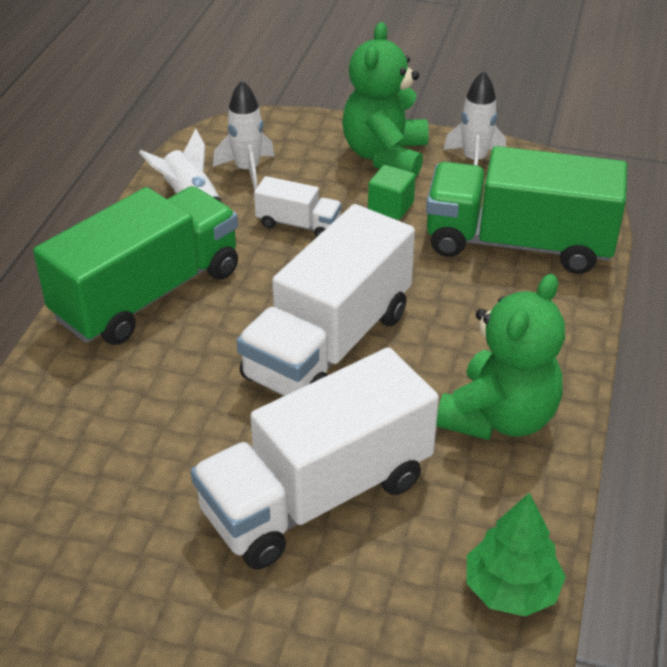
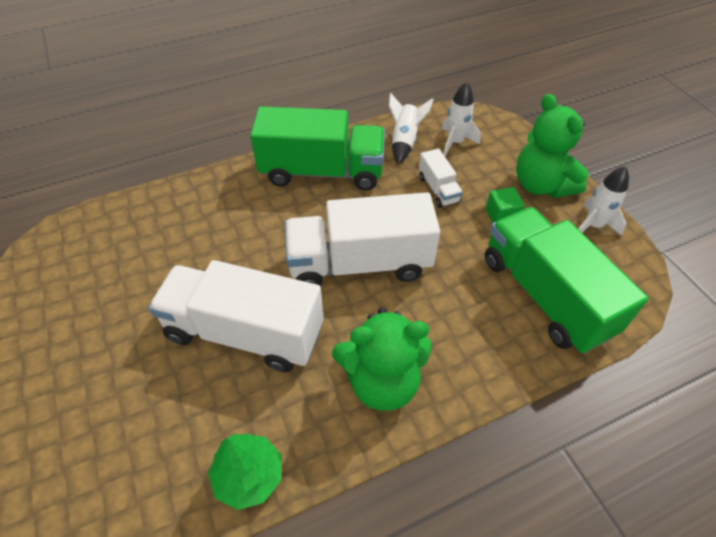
camera: 50 degrees right, 10 degrees up
green teddy bear [342,22,429,178] -> green teddy bear turned 90 degrees counterclockwise [516,94,589,198]

